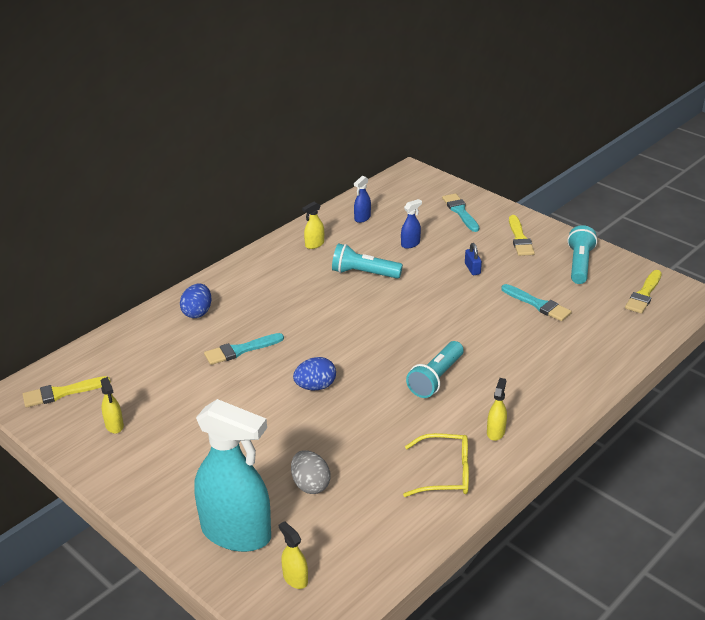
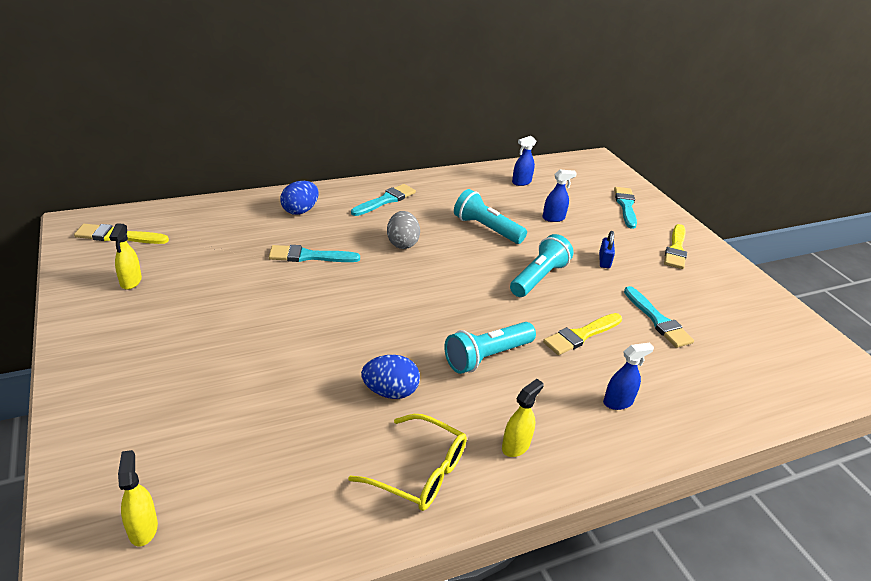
camera: 20 degrees right, 0 degrees up
turquoise spray bottle [194,399,271,552] -> none
grey egg [291,450,330,494] -> grey egg moved to [387,211,420,249]
blue egg [293,357,336,390] -> blue egg moved to [361,355,420,399]
yellow spray bottle [302,202,324,249] -> none
turquoise flashlight [567,225,597,284] -> turquoise flashlight moved to [510,234,573,297]
yellow brush [625,270,662,314] -> yellow brush moved to [543,313,622,355]
none -> turquoise brush [351,184,416,216]
none -> blue spray bottle [603,343,654,410]

